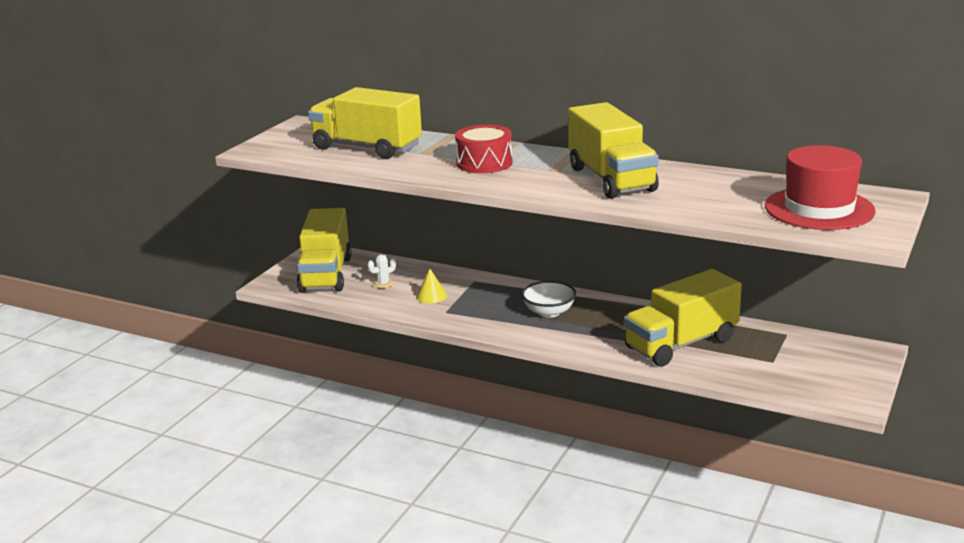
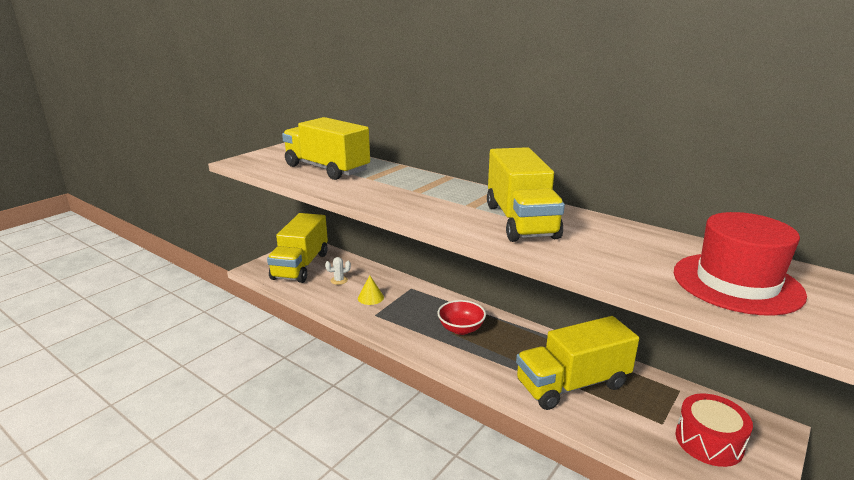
camera: 10 degrees right, 0 degrees up
red drum [455,125,513,173] -> red drum moved to [675,393,753,467]
white bowl [522,281,576,318] -> red bowl [437,300,486,335]

